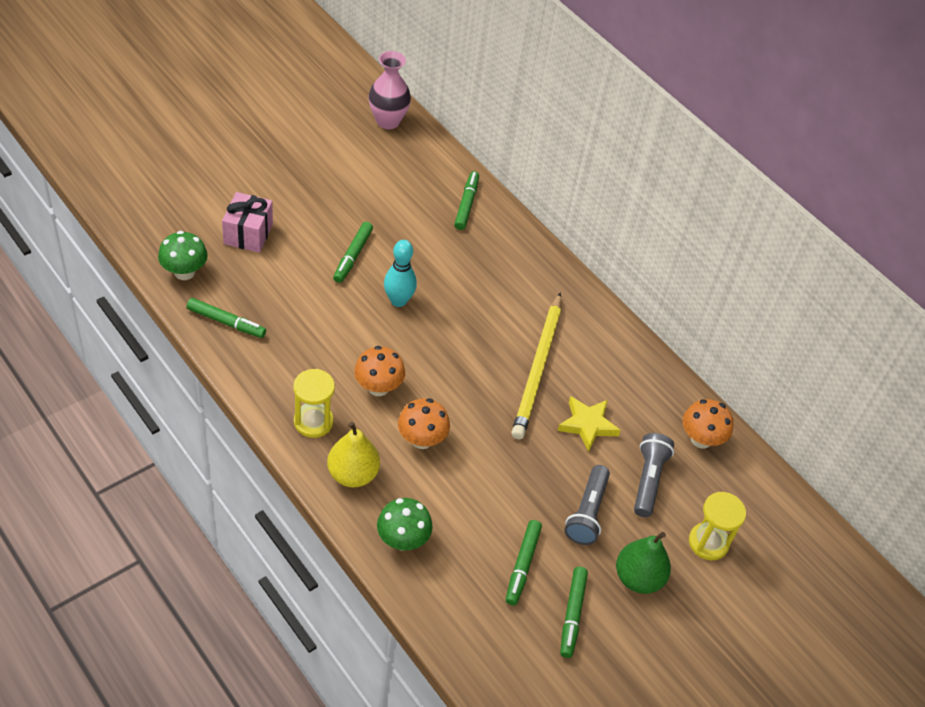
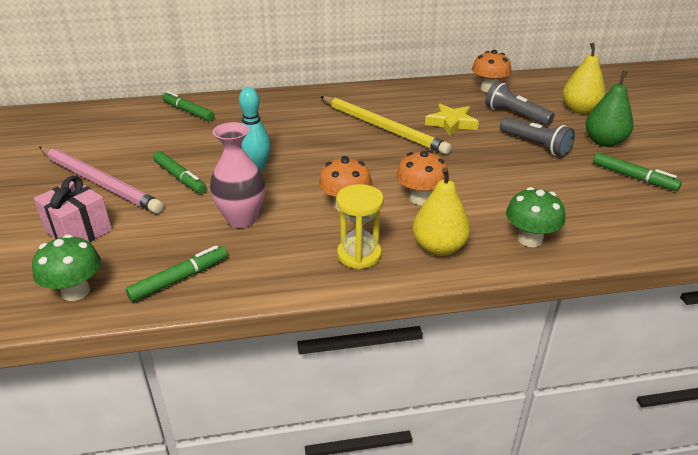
camera: 55 degrees left, 15 degrees down
pink vase [369,51,411,129] -> pink vase moved to [210,122,265,228]
green marker [506,520,542,605] -> none
yellow hourglass [689,492,746,560] -> yellow pear [562,43,606,114]
none -> pink pencil [39,147,164,214]

